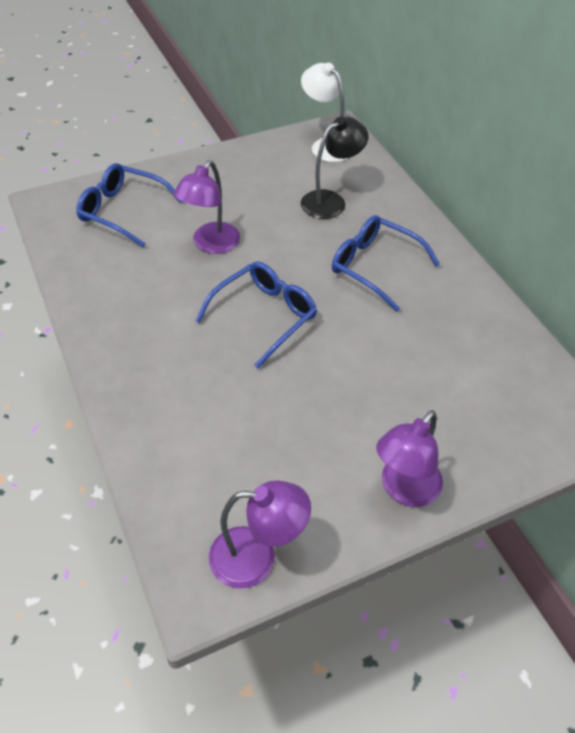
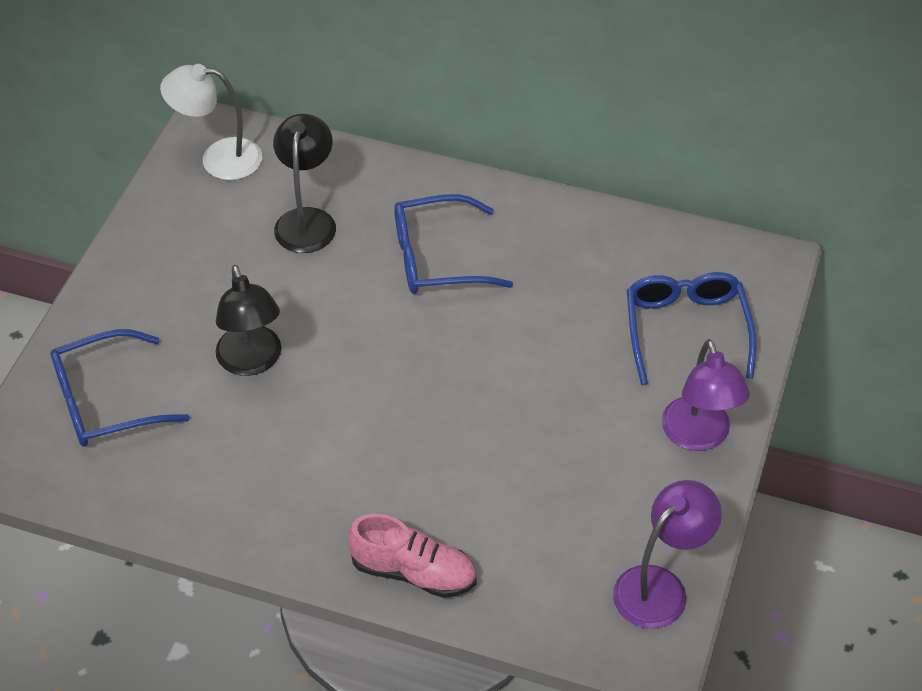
camera: 45 degrees left, 0 degrees up
purple lamp [173,160,240,254] -> black lamp [216,265,281,376]
blue glasses [195,261,317,368] -> blue glasses moved to [627,272,757,385]
none -> pink shoe [348,514,476,598]

